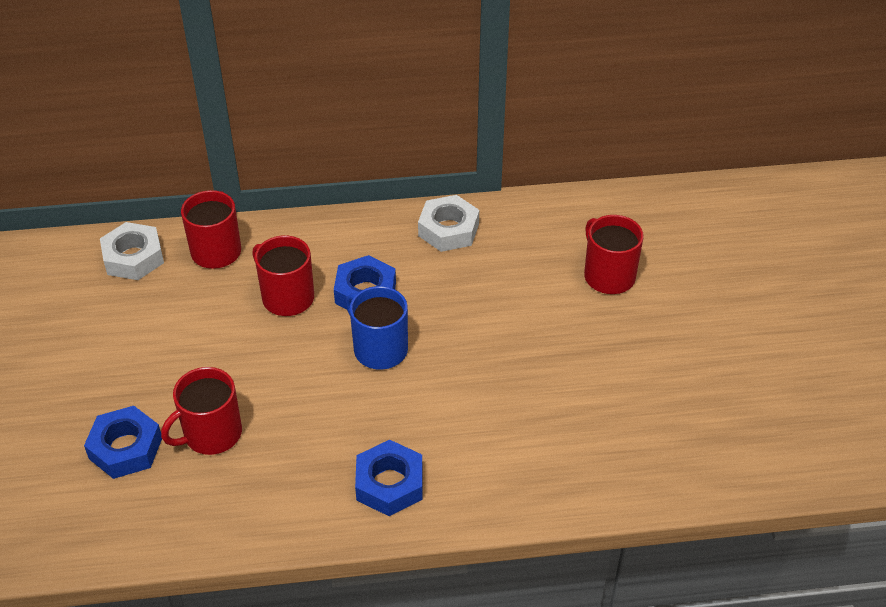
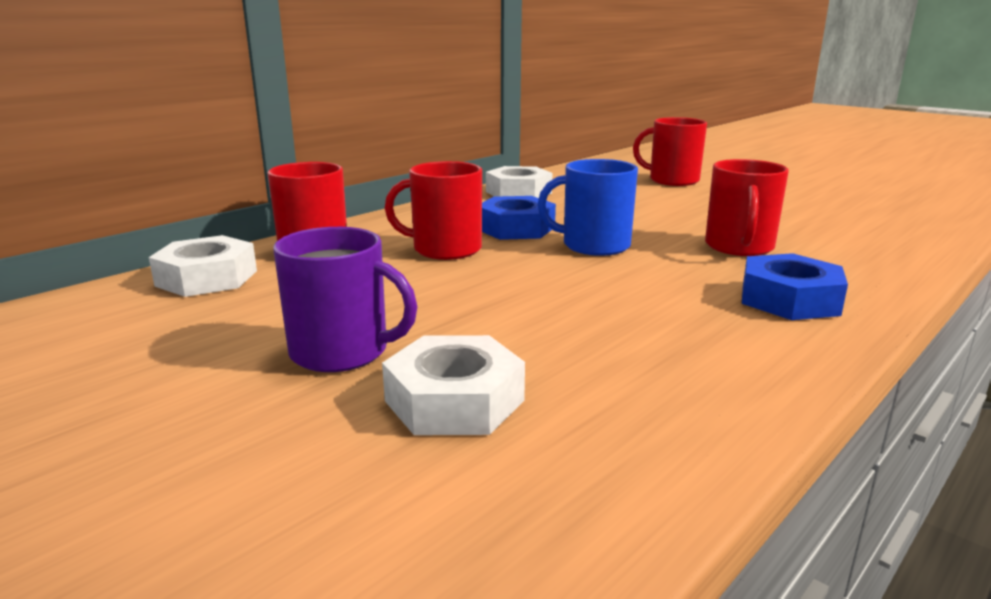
camera: 40 degrees left, 25 degrees down
blue nut [84,406,162,479] -> white nut [382,335,525,435]
red mug [161,367,242,455] -> red mug moved to [705,159,789,256]
none -> purple mug [273,227,417,372]

